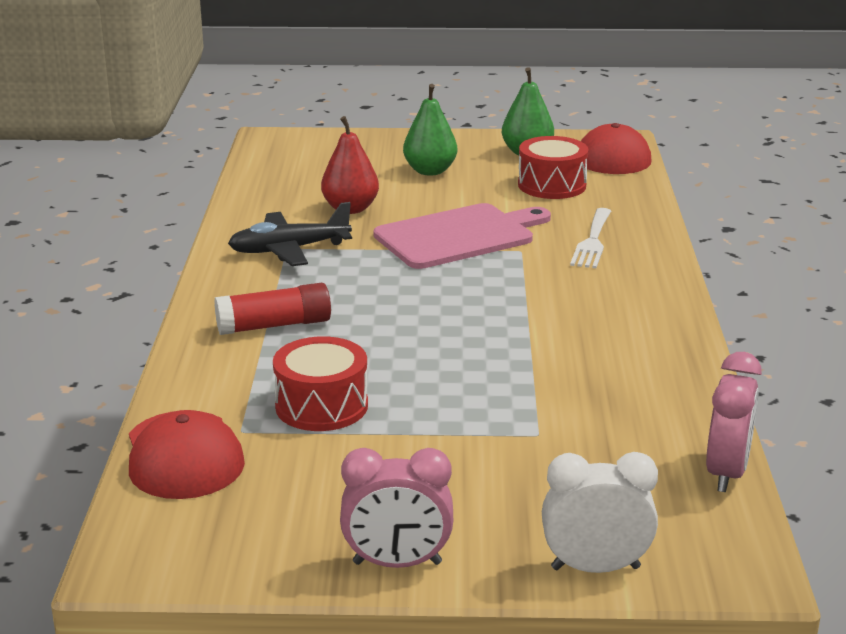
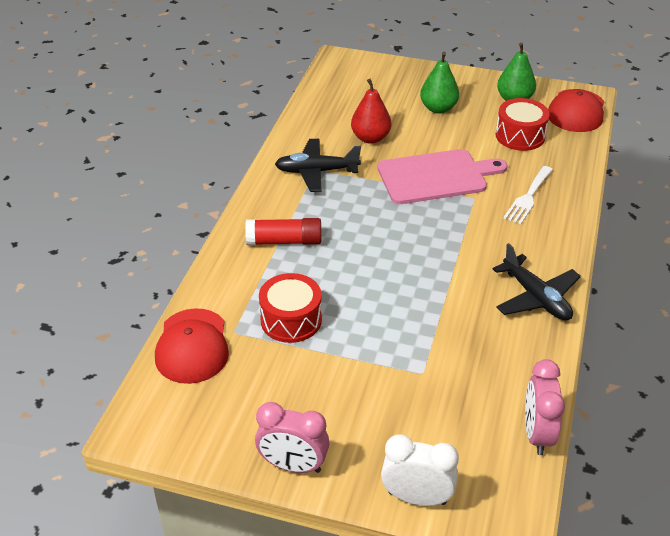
camera: 15 degrees right, 15 degrees up
pink clock [706,352,762,492] -> pink clock turned 150 degrees clockwise [525,359,565,455]
none -> black plane [493,243,581,321]

